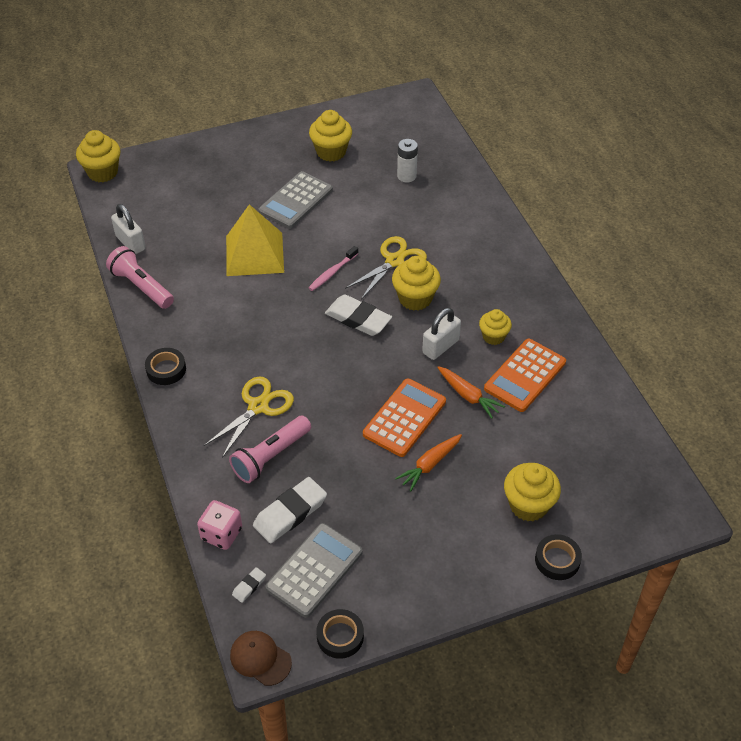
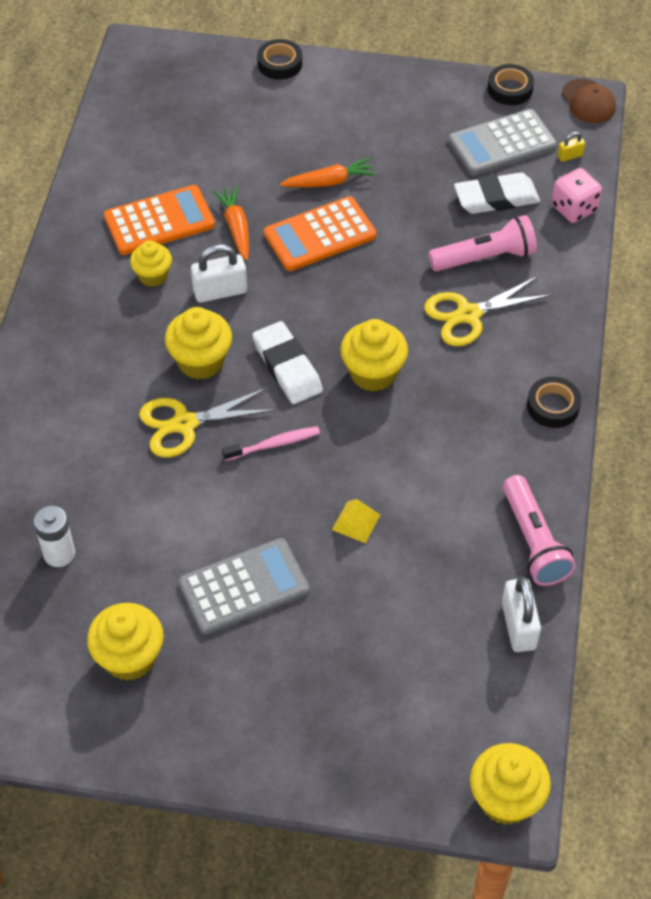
camera: 150 degrees left, 5 degrees up
yellow pyramid [226,204,284,276] -> yellow pyramid [332,499,380,543], size x0.43
white eraser [232,567,266,603] -> yellow padlock [558,131,585,162]
yellow cupcake [504,463,561,522] -> yellow cupcake moved to [340,319,408,392]

